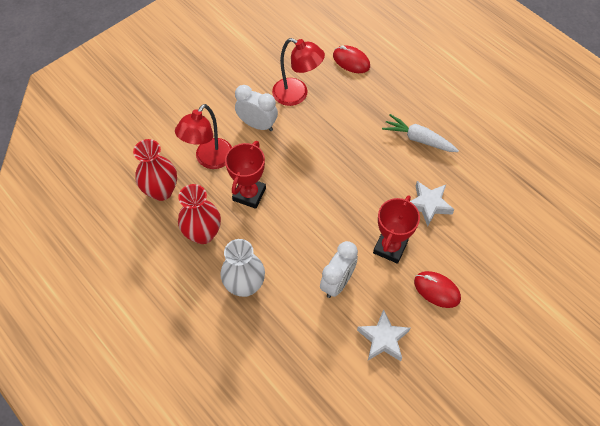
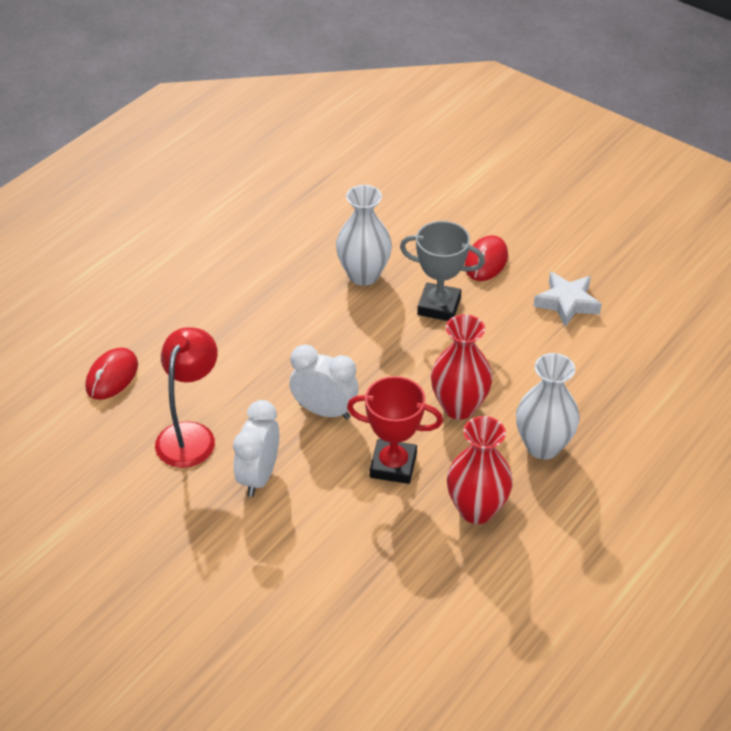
camera: 100 degrees left, 15 degrees down
red vase [133,139,177,201] -> red vase moved to [431,314,492,420]
red lamp [175,104,232,169] -> none
white clock [320,241,358,298] -> white clock moved to [289,345,358,420]
red trophy [373,195,420,264] -> grey trophy [400,221,485,321]
white carrot [382,114,459,152] -> none
white star [410,181,455,227] -> white vase [336,185,392,286]

